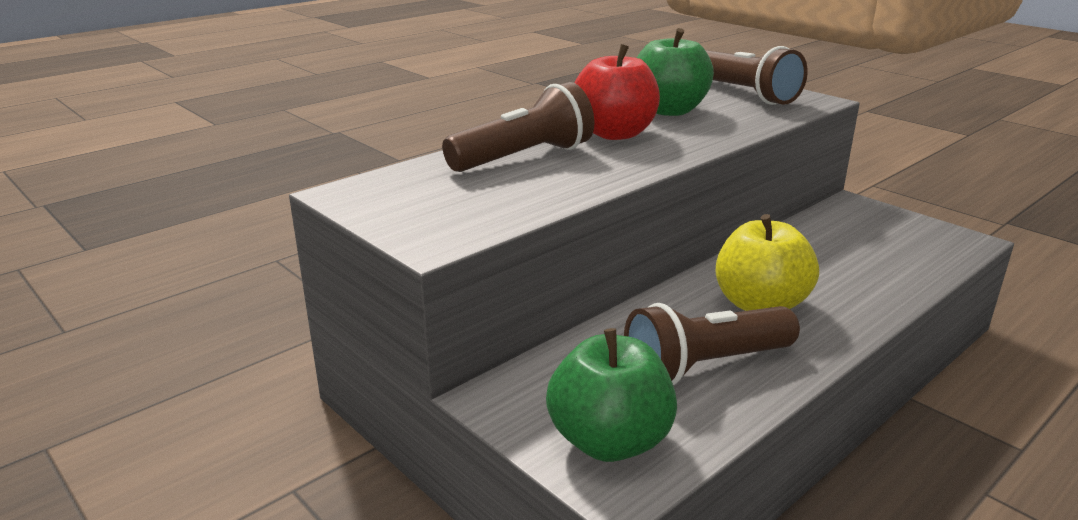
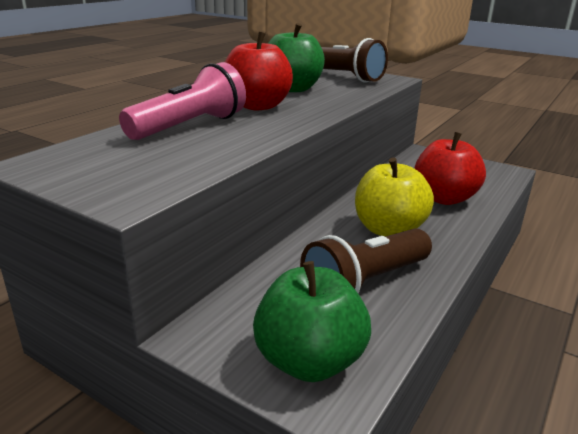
camera: 15 degrees left, 0 degrees up
brown flashlight [442,82,594,172] -> pink flashlight [119,62,246,140]
none -> red apple [414,132,486,205]

